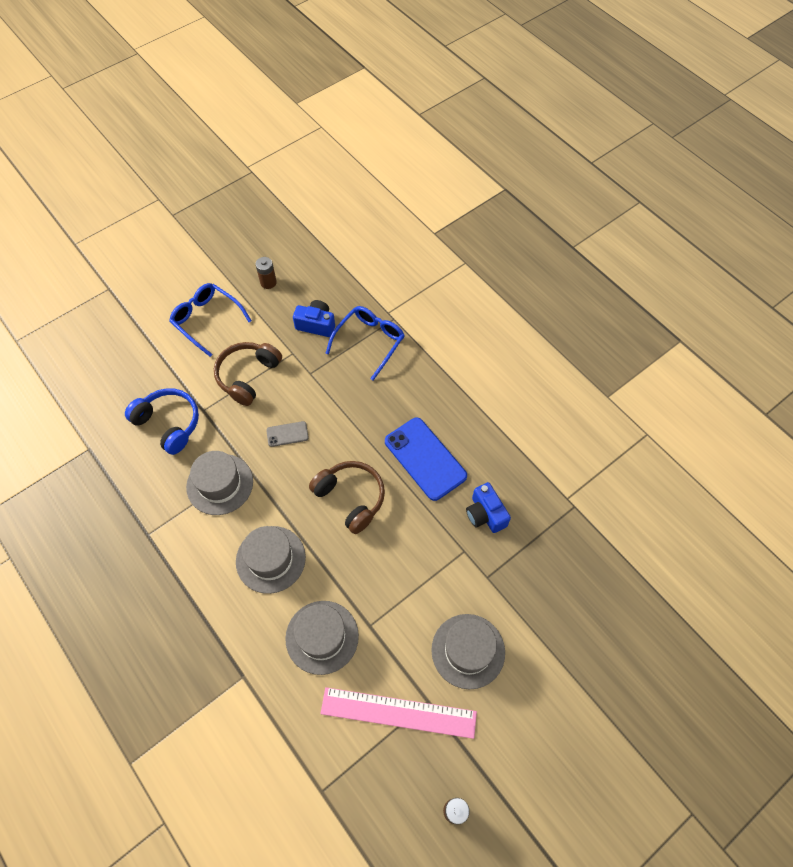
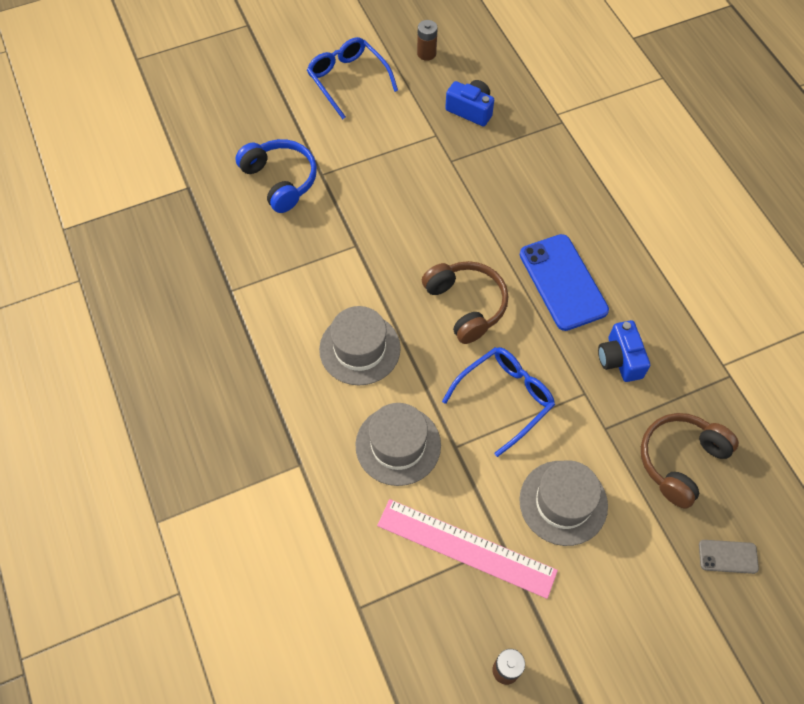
camera: 15 degrees right, 0 degrees up
grey hat [186,451,253,515] -> none
brown headphones [214,342,282,406] -> brown headphones moved to [641,413,739,509]
grey phone [266,421,309,447] -> grey phone moved to [699,540,759,574]
blue glasses [326,306,405,380] -> blue glasses moved to [442,347,555,457]

